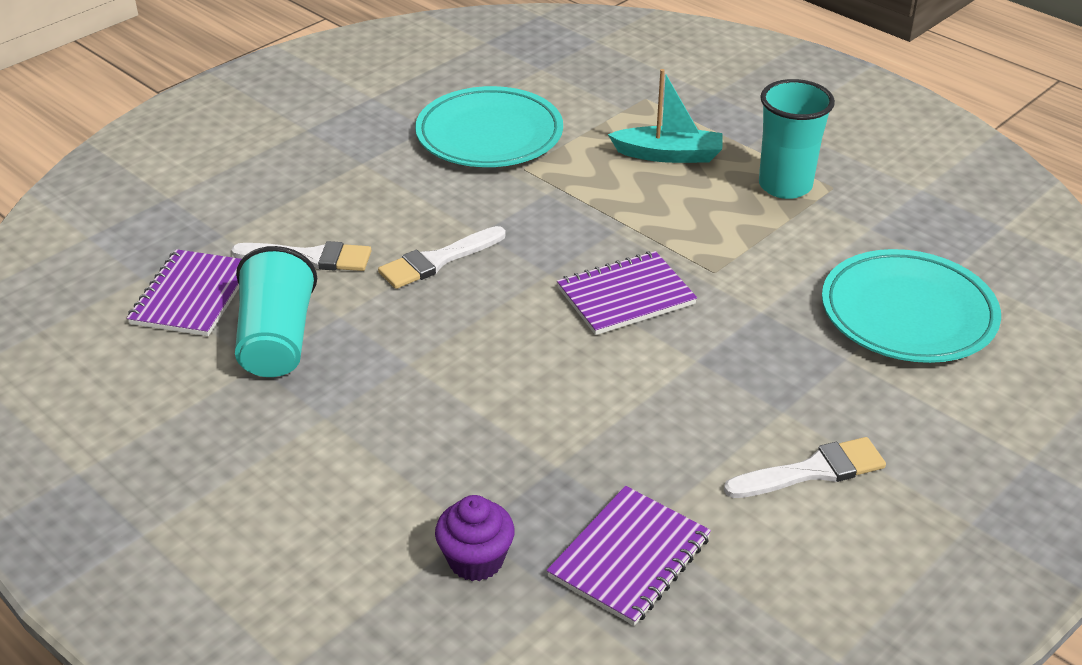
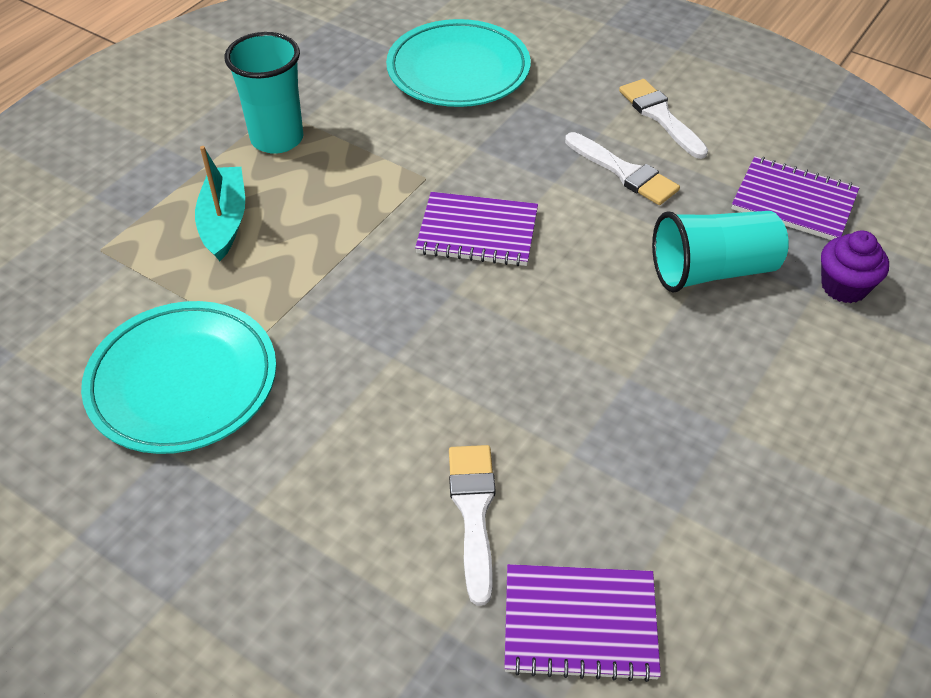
camera: 100 degrees left, 10 degrees up
turquoise cup [235,246,317,377] -> turquoise cup moved to [652,211,789,292]
white brush [378,226,506,289] -> white brush moved to [565,132,680,205]
purple notebook [557,251,697,335] -> purple notebook turned 45 degrees counterclockwise [415,192,538,266]

